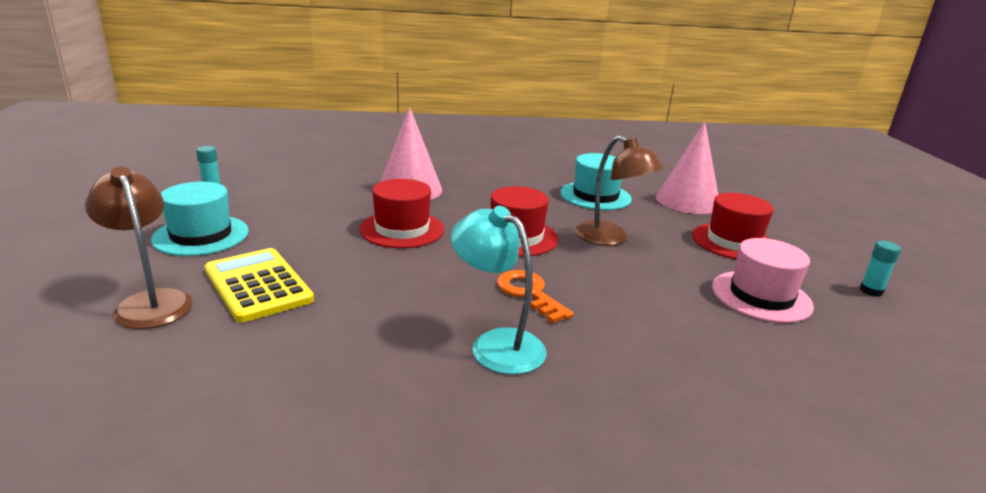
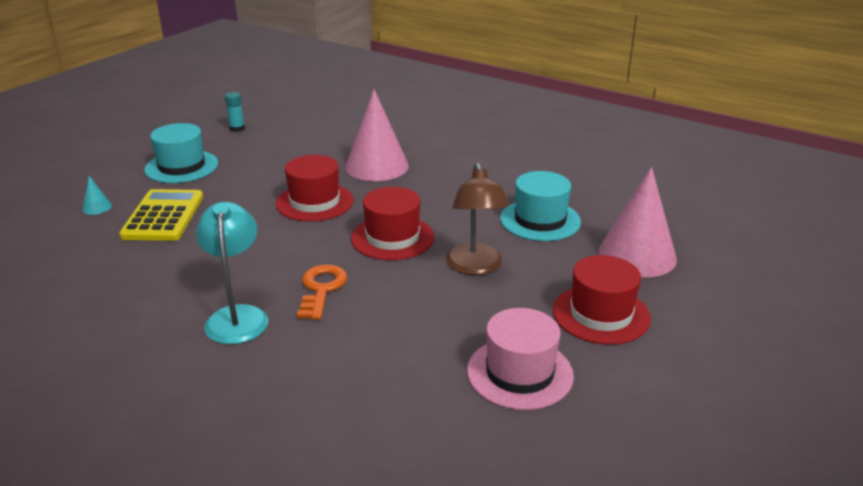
camera: 40 degrees right, 5 degrees up
brown lamp [85,166,193,329] -> turquoise cone [82,176,112,215]
turquoise glue stick [859,241,901,297] -> none

